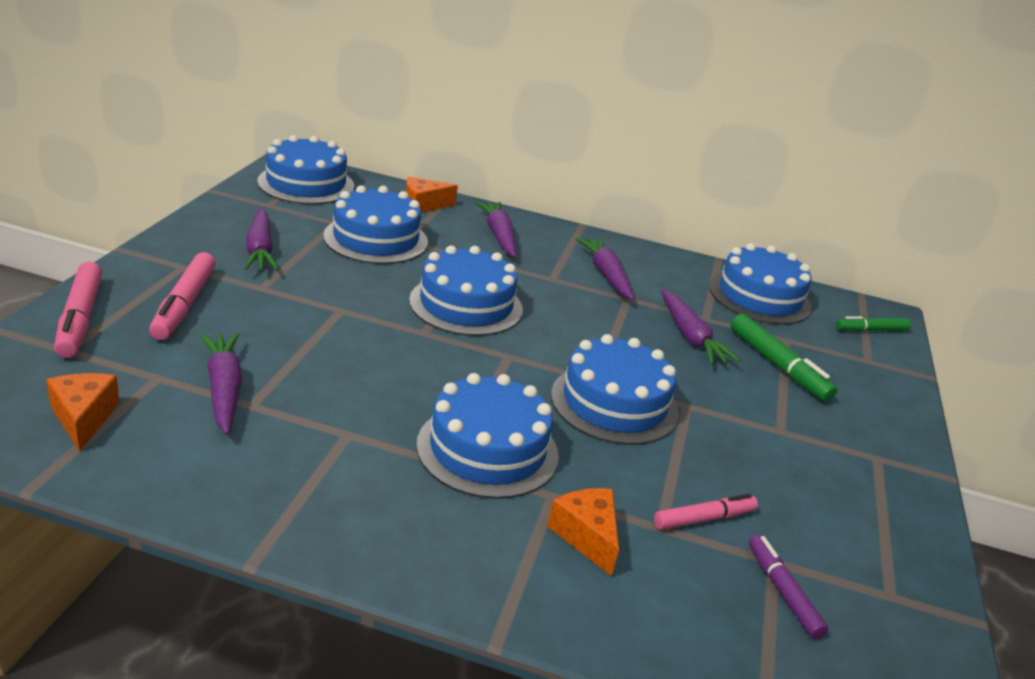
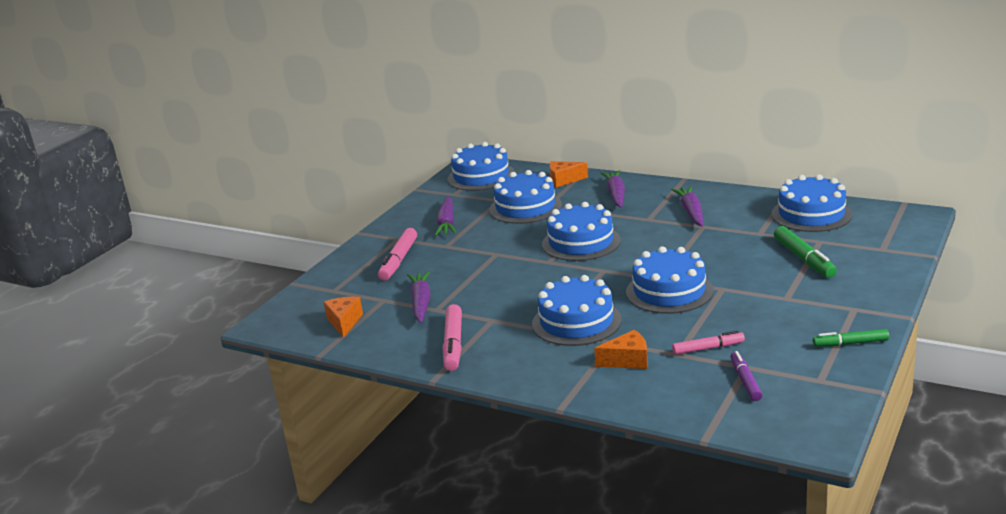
camera: 20 degrees right, 5 degrees down
pink marker [54,262,102,358] -> pink marker moved to [442,304,462,371]
orange cheese [547,488,619,577] -> orange cheese turned 90 degrees clockwise [594,330,648,369]
purple carrot [661,289,740,365] -> none
green marker [836,316,911,332] -> green marker moved to [813,329,889,347]

